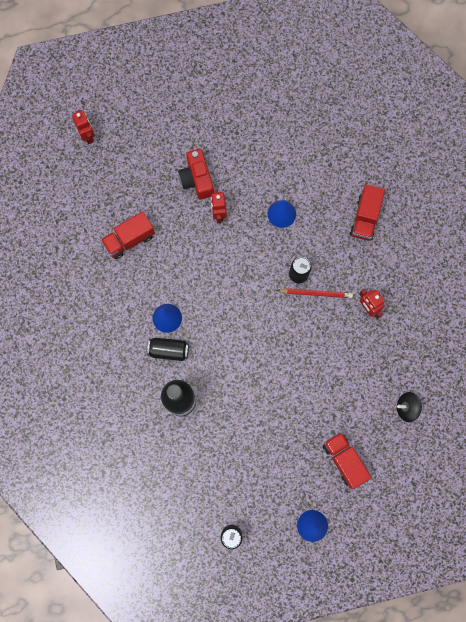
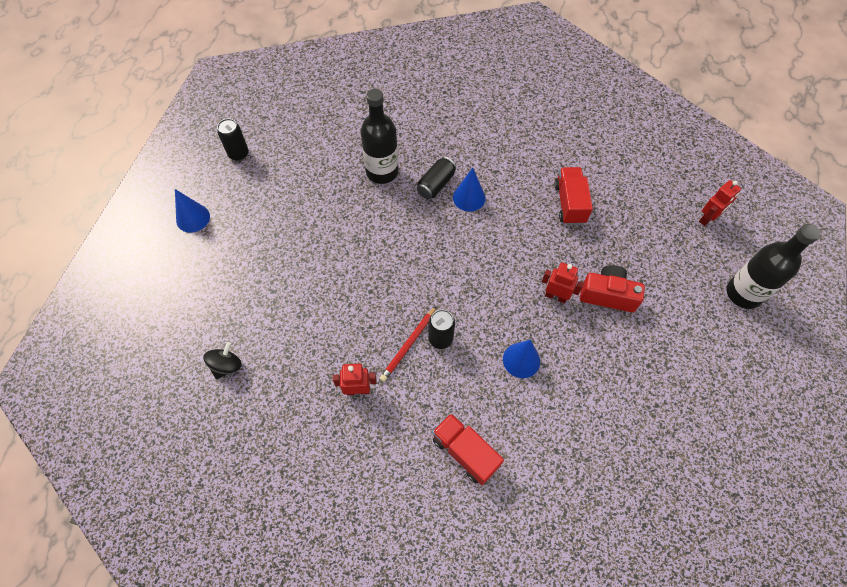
camera: 120 degrees right, 15 degrees down
red robot [72,110,95,144] -> red robot turned 45 degrees counterclockwise [699,180,741,226]
red truck [323,432,371,489] -> none
none -> black bottle [726,224,820,309]

